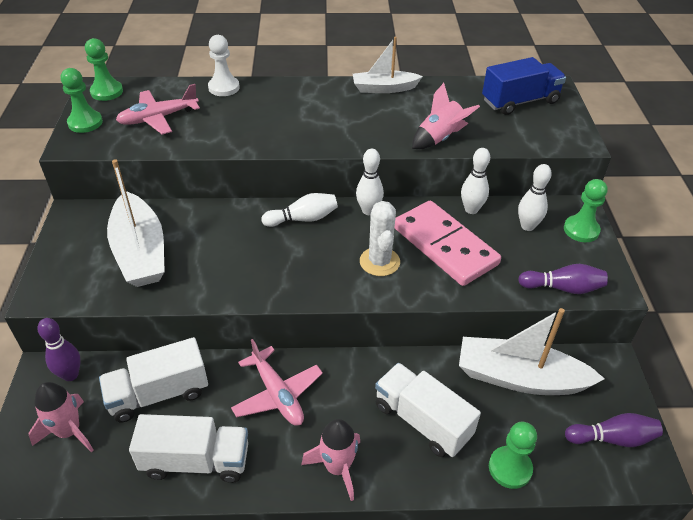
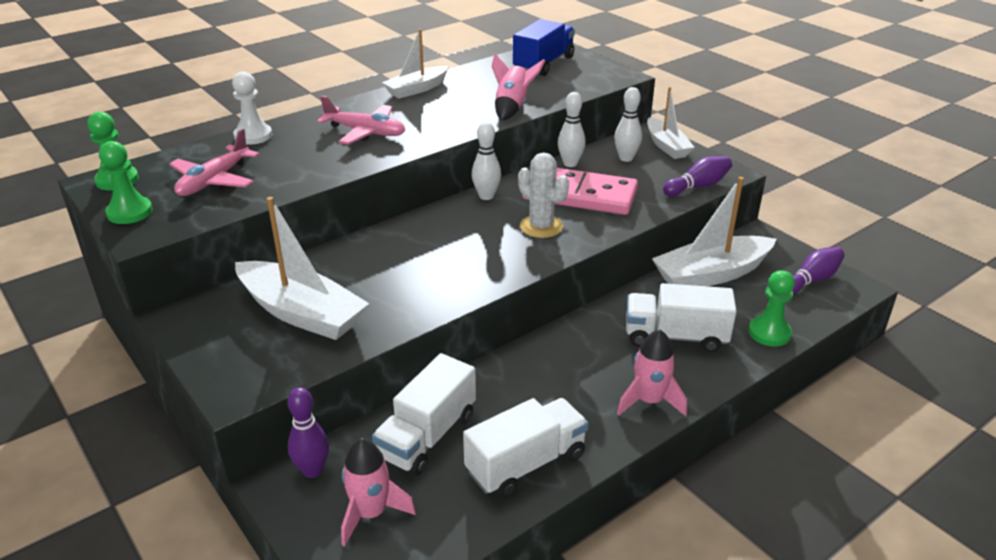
camera: 35 degrees left, 10 degrees down
pink plane [231,339,323,426] -> pink plane moved to [317,96,405,145]
white bowling pin [261,193,338,227] -> none
green pawn [564,179,608,242] -> white boat [647,87,695,159]

